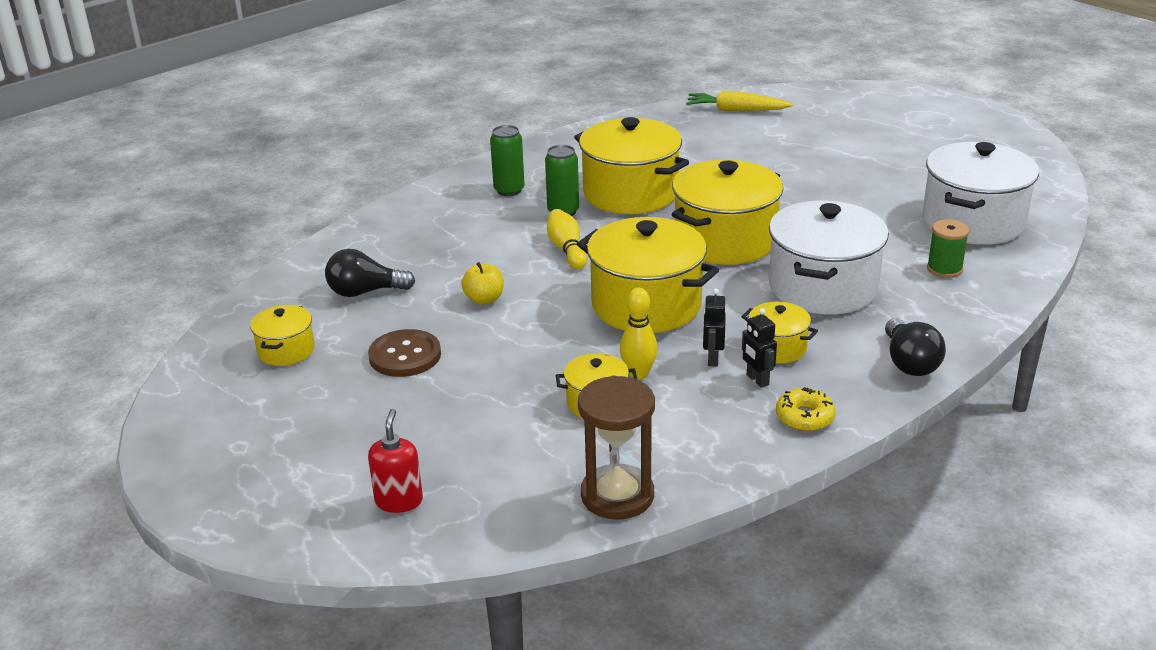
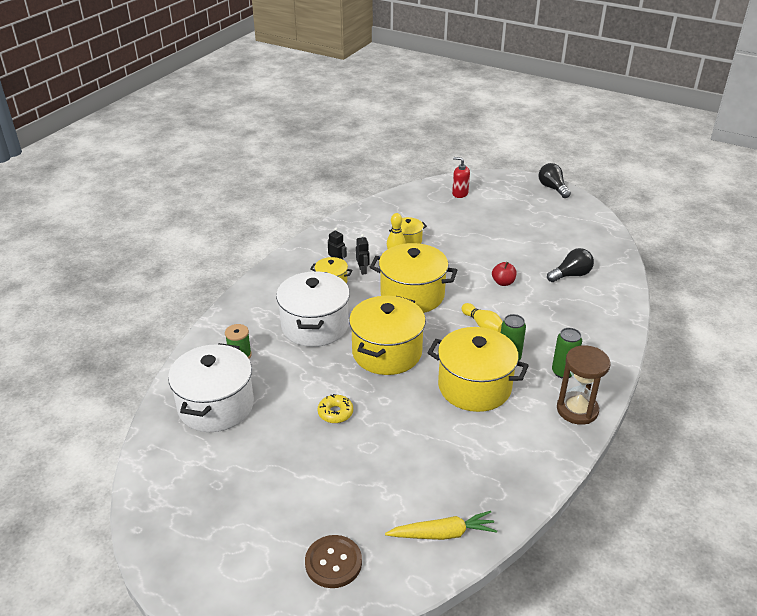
camera: 160 degrees right, 5 degrees up
yellow pot [250,305,315,366] -> none
brown button [368,329,441,377] -> brown button moved to [305,535,362,588]
red soap dispenser [368,409,423,513] -> red soap dispenser turned 135 degrees clockwise [452,157,470,198]
yellow apple [461,262,504,305] -> red apple [492,262,516,286]
brown hourglass [578,376,655,520] -> brown hourglass moved to [557,345,611,425]
yellow donut [776,387,836,431] -> yellow donut moved to [318,394,353,423]
black light bulb [885,318,946,376] -> black light bulb moved to [539,163,571,198]

